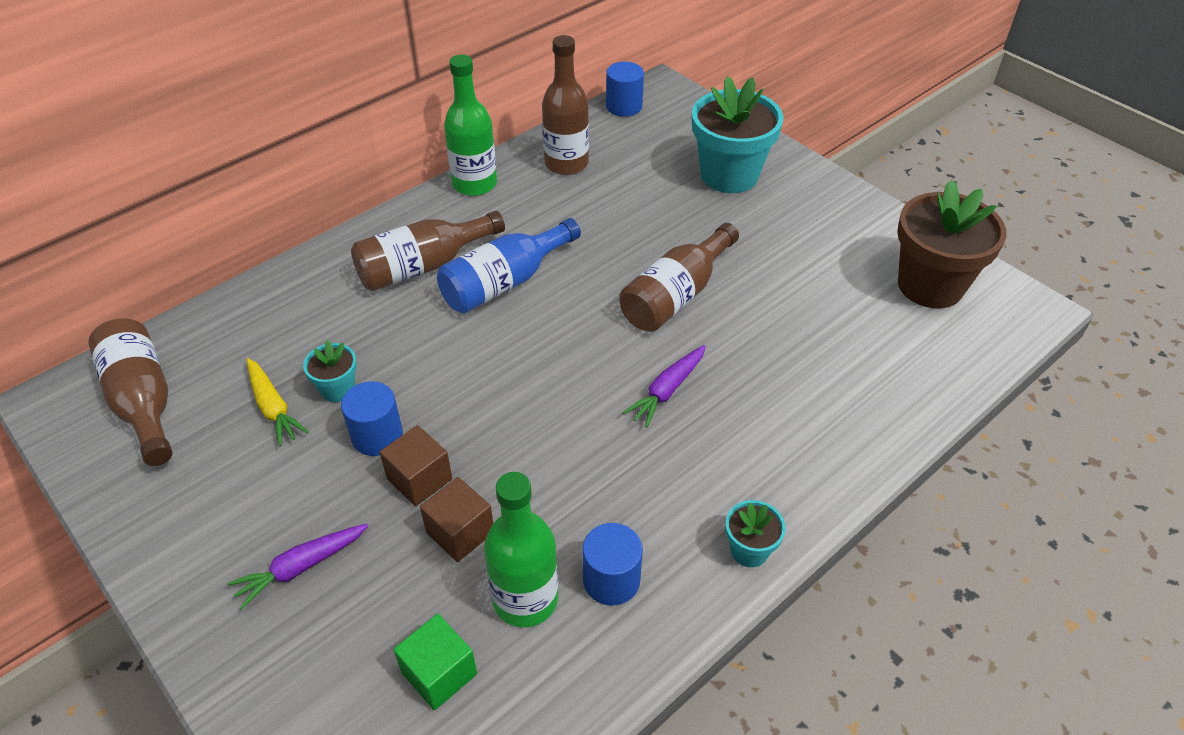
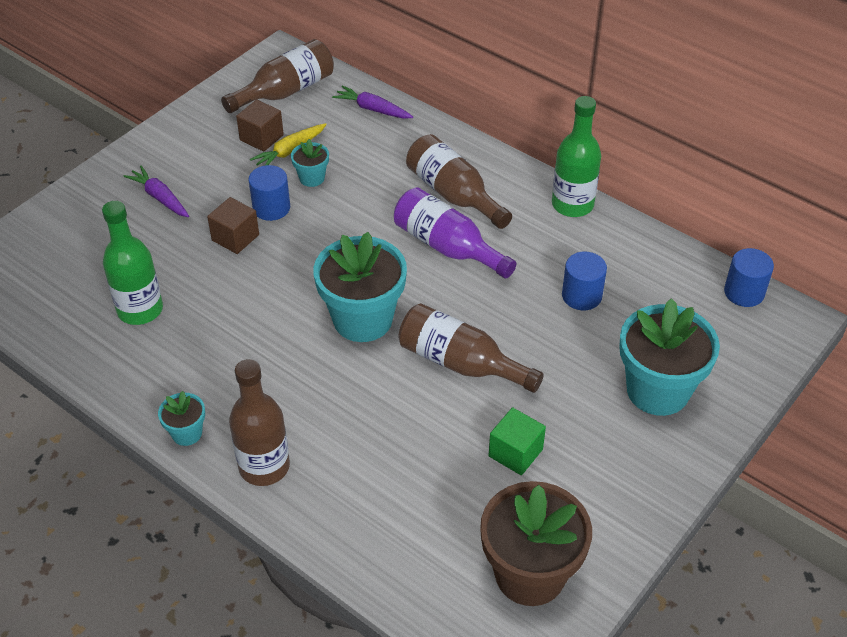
camera: 80 degrees right, 0 degrees up
green cube [393,614,477,710] -> green cube moved to [489,407,546,475]
brown cube [420,477,493,562] -> brown cube moved to [236,99,284,152]
blue bottle [437,218,581,314] -> purple bottle [394,187,517,279]
brown bottle [542,35,589,175] -> brown bottle moved to [229,359,290,486]
blue cylinder [583,523,643,606] -> blue cylinder moved to [562,252,607,310]
purple carrot [622,345,706,428] -> purple carrot moved to [332,85,413,119]
none -> turquoise flower pot [313,232,407,342]

